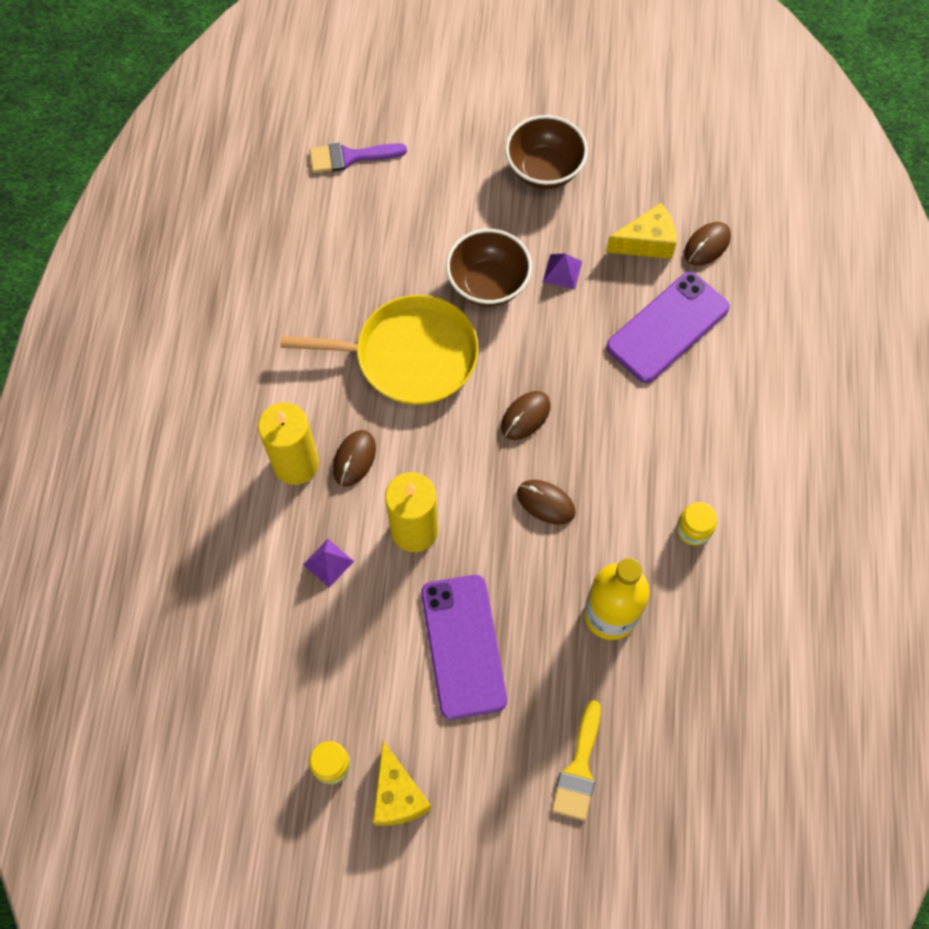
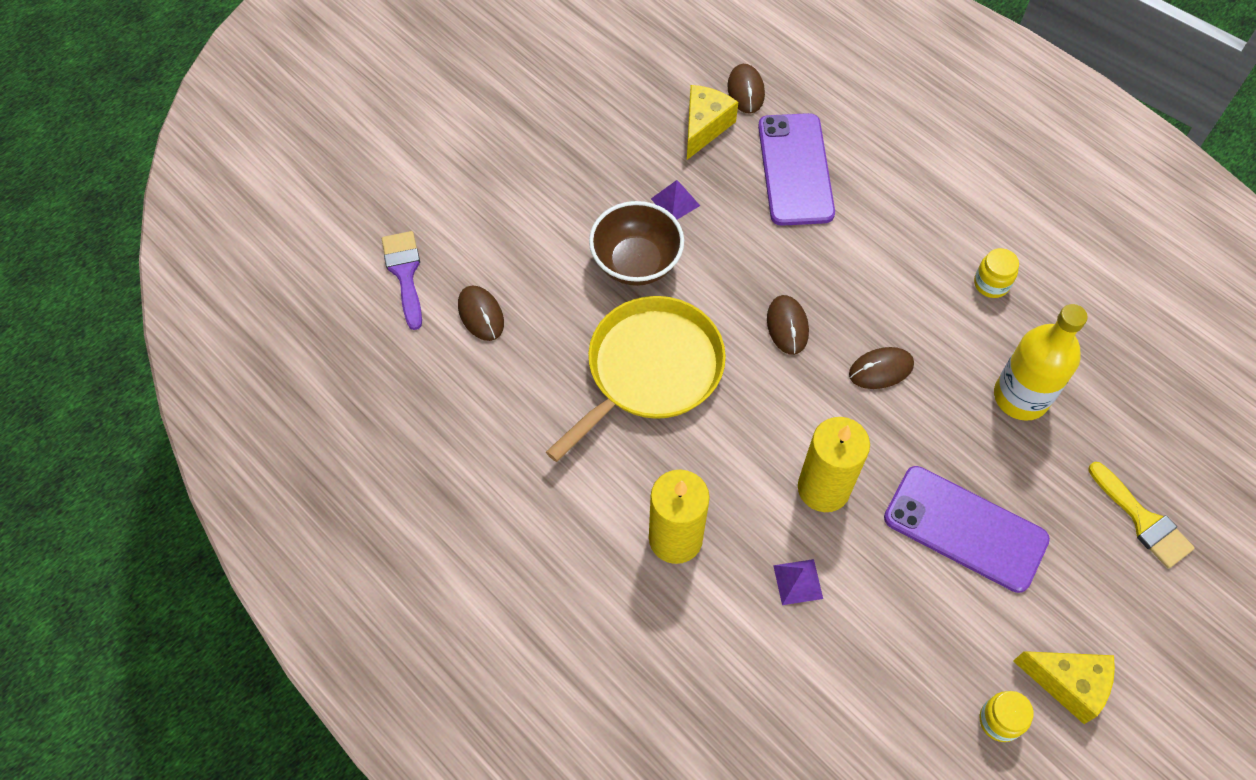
camera: 50 degrees left, 5 degrees down
purple brush [309,143,407,173] -> purple brush turned 135 degrees clockwise [382,231,422,330]
brown mouse [333,430,376,487] -> brown mouse moved to [458,285,504,341]
brown bowl [505,115,588,189] -> none

